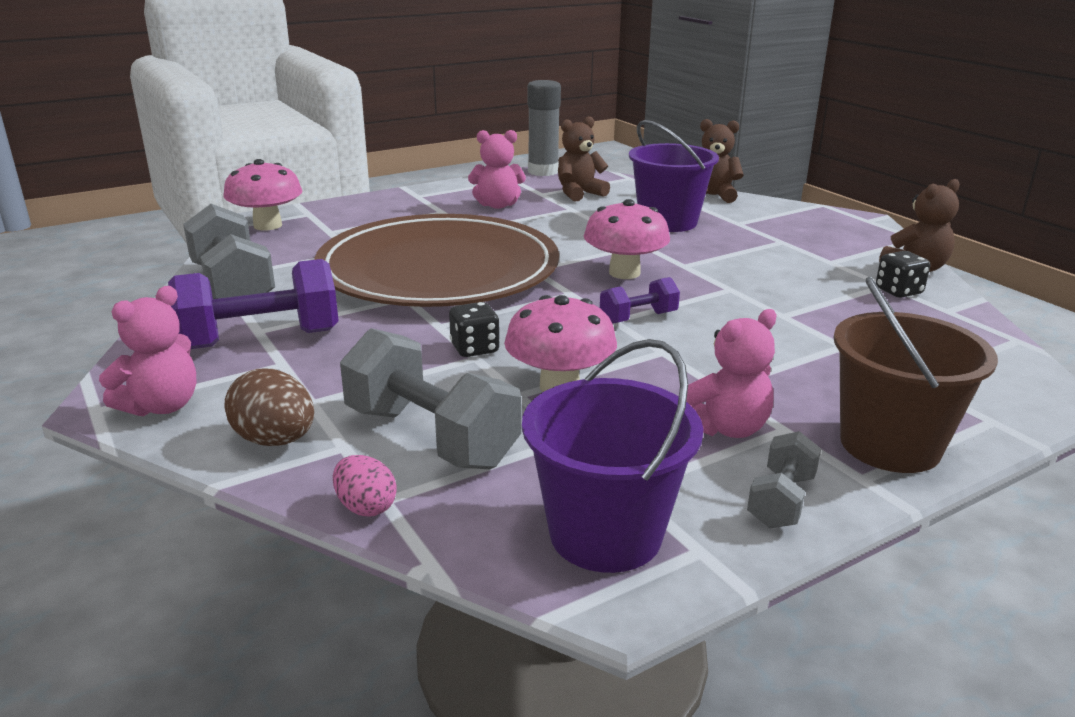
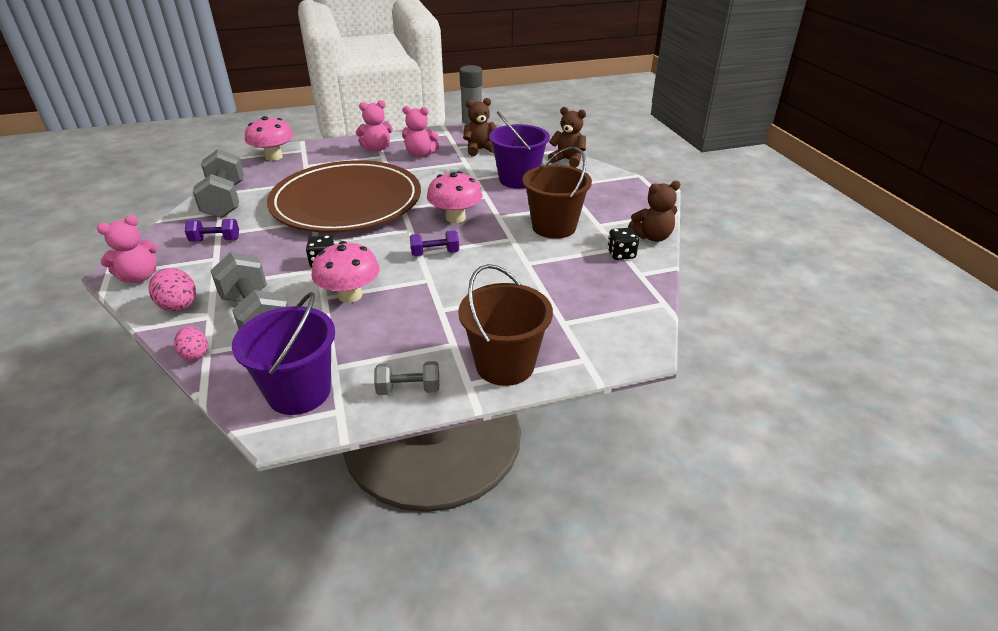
camera: 15 degrees right, 10 degrees up
purple dumbbell [168,259,339,349] -> purple dumbbell [185,219,239,242], size x0.53
brown egg [224,369,314,446] -> pink egg [149,268,196,312]
pink teddy bear [686,309,777,438] -> pink teddy bear moved to [356,100,393,152]
grey dumbbell [747,431,821,528] -> grey dumbbell turned 45 degrees clockwise [374,361,439,395]
none -> brown bucket [522,147,592,239]

